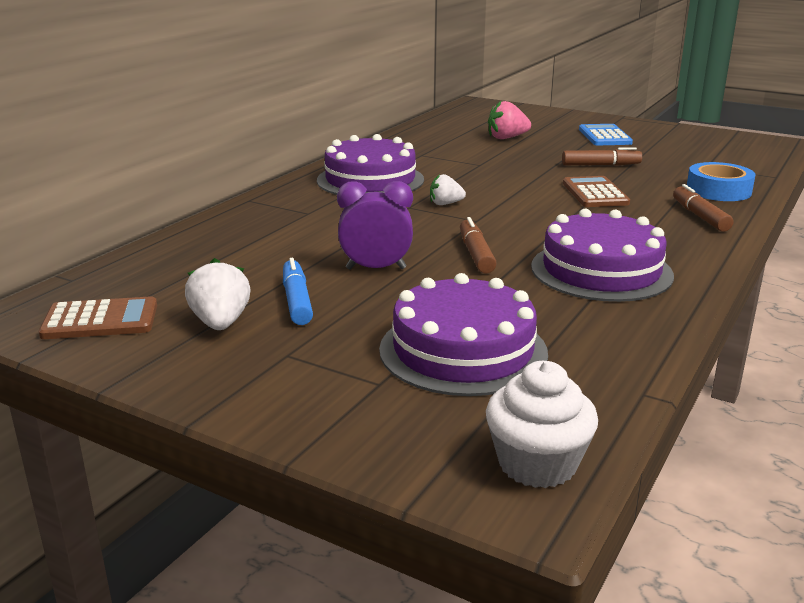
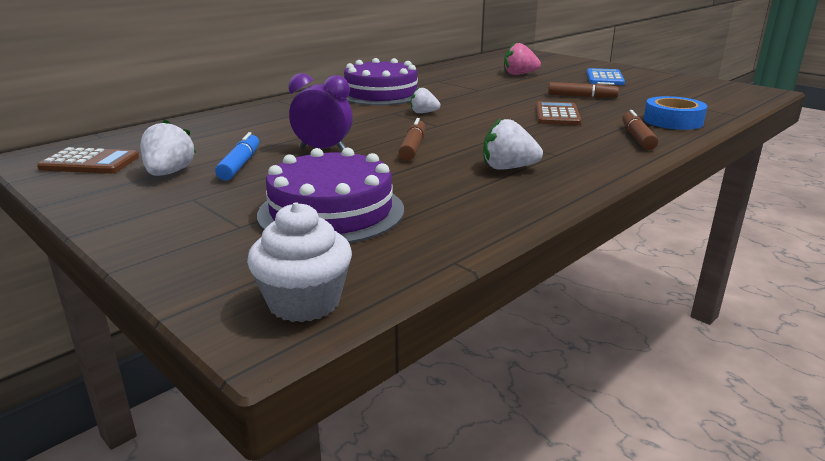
camera: 15 degrees right, 0 degrees up
purple cake [531,209,674,302] -> white strawberry [483,118,543,170]

